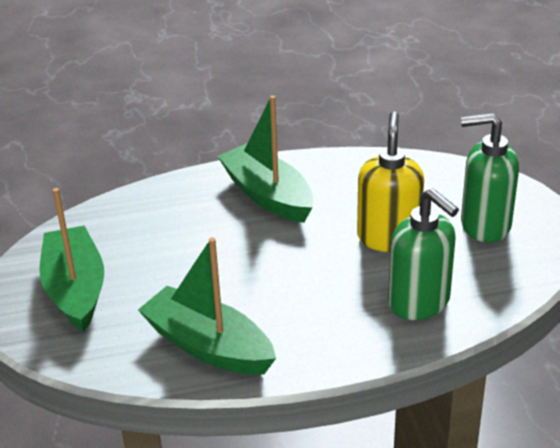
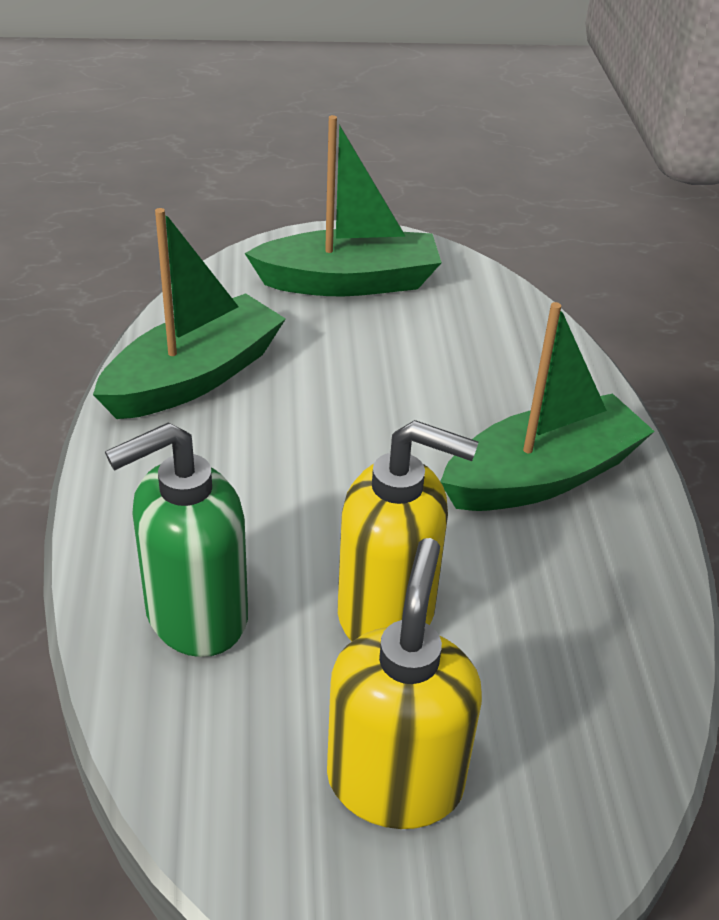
camera: 95 degrees right, 5 degrees up
green soap dispenser [461,113,519,243] -> yellow soap dispenser [327,538,482,829]

